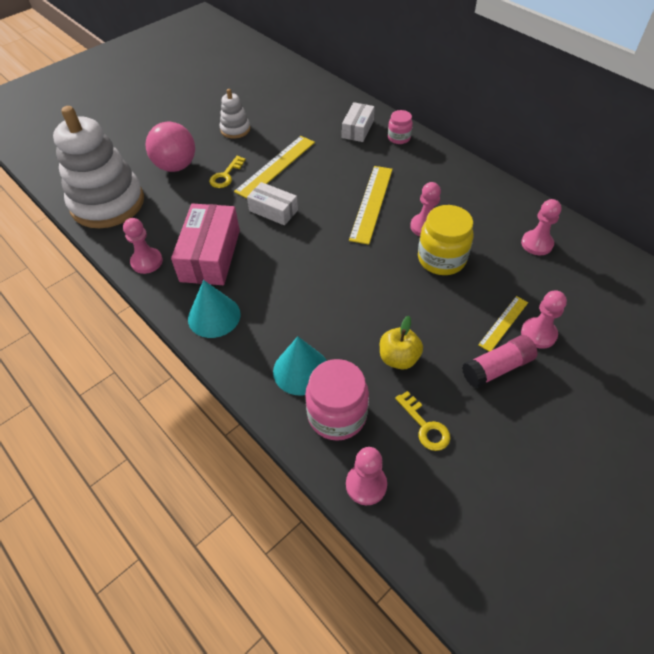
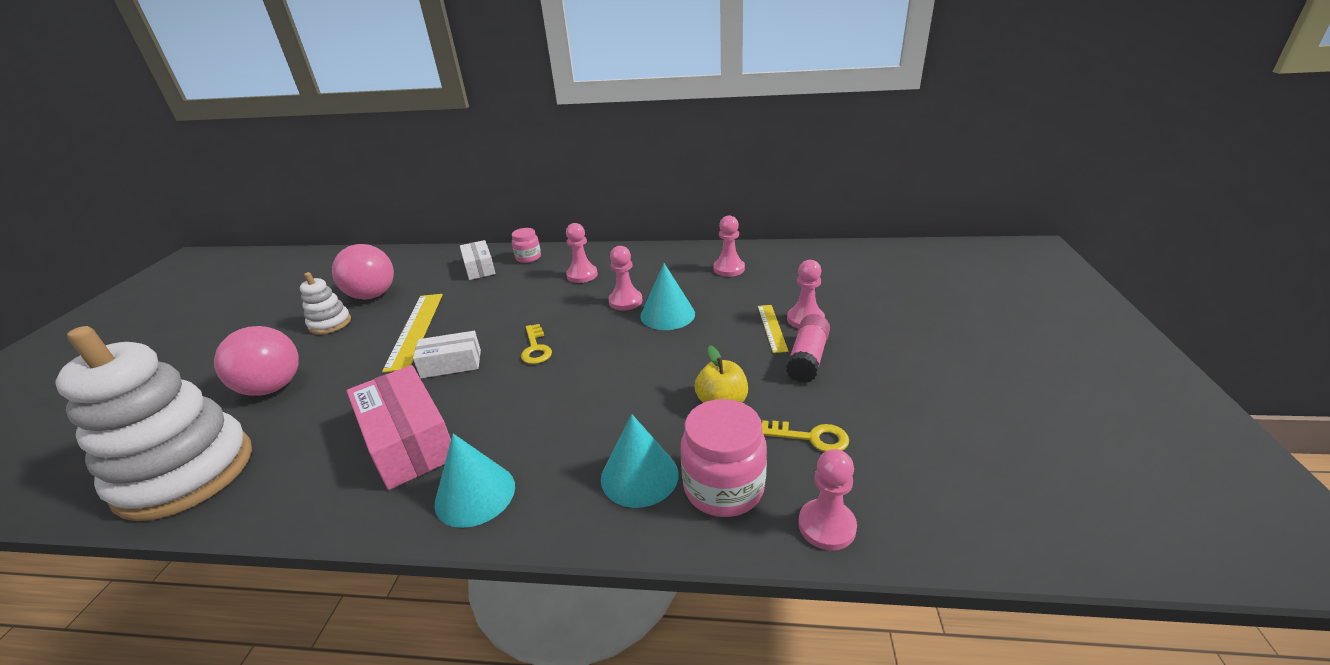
camera: 40 degrees left, 20 degrees down
pink pawn [123,218,163,274] -> pink pawn moved to [566,223,598,283]
yellow key [209,156,246,188] -> yellow key moved to [521,324,552,364]
yellow ruler [349,166,393,245] -> none
yellow jar [418,205,473,275] -> turquoise cone [640,263,695,330]
none -> pink ball [332,244,394,299]

